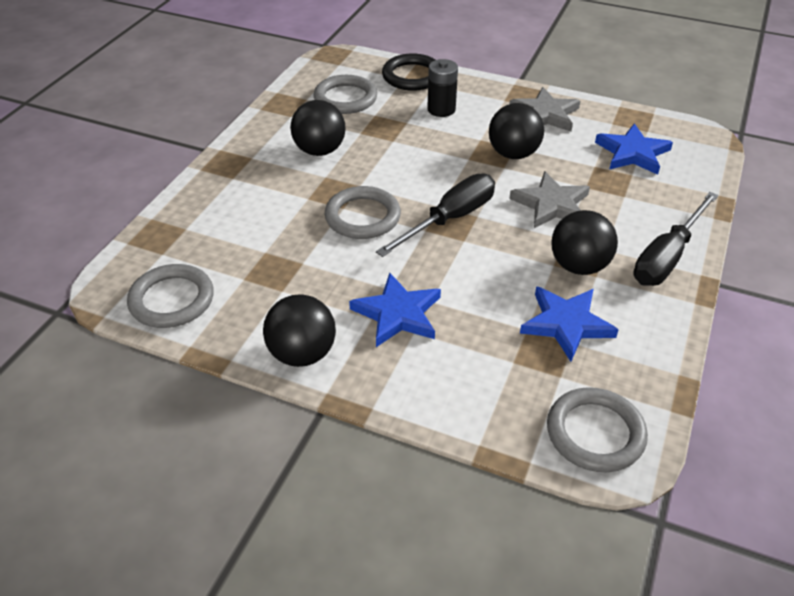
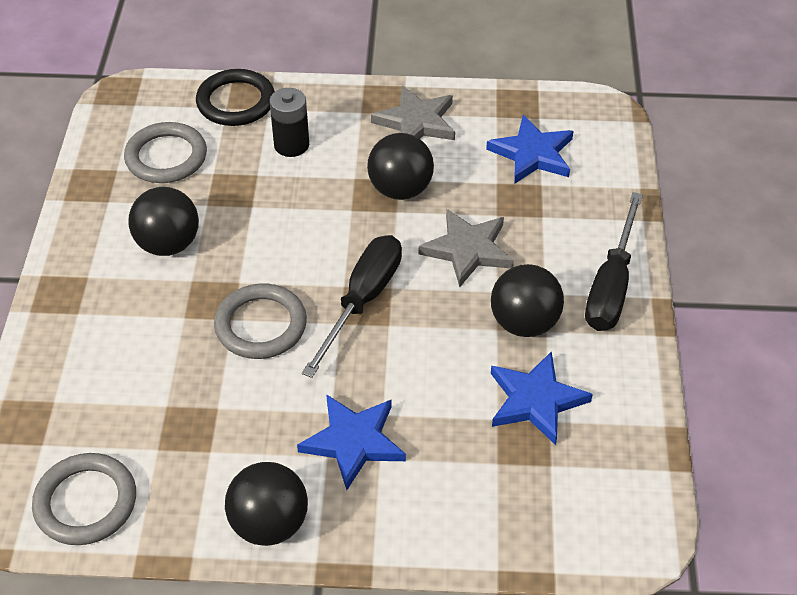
camera: 20 degrees left, 5 degrees up
grey ring [547,387,648,472] -> none

